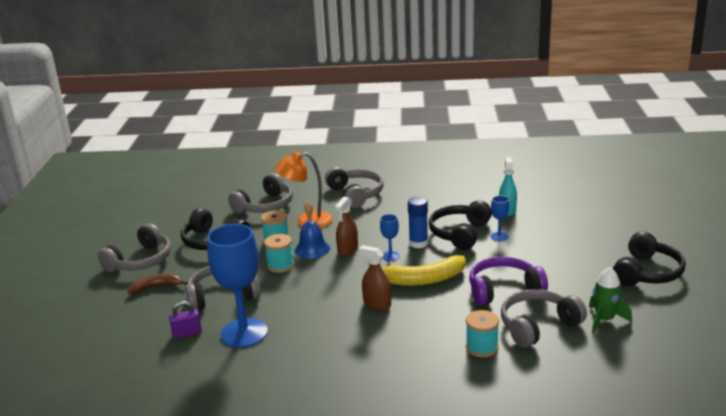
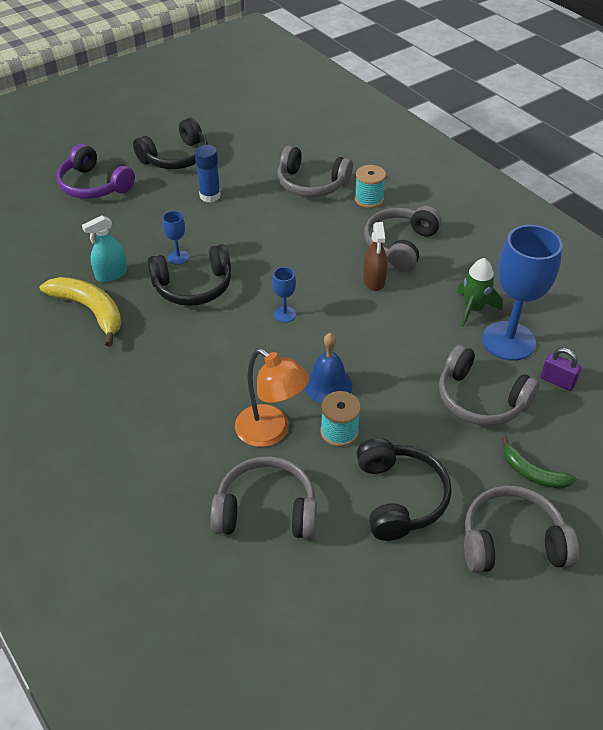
camera: 130 degrees left, 20 degrees up
brown banana [128,274,188,294] -> green banana [502,436,576,489]
turquoise spool [264,234,294,273] -> none
grey headphones [325,167,384,208] -> grey headphones moved to [364,206,442,272]
brown spray bottle [335,197,358,256] -> none
yellow banana [382,255,466,286] -> yellow banana moved to [40,277,121,347]
blue glue stick [408,197,428,249] -> blue glue stick moved to [195,145,221,203]
purple headphones [469,256,548,305] -> purple headphones moved to [56,144,135,199]
green rocket [589,267,632,333] -> green rocket moved to [456,258,503,327]
black headphones [613,232,686,286] -> black headphones turned 150 degrees clockwise [133,118,208,169]

